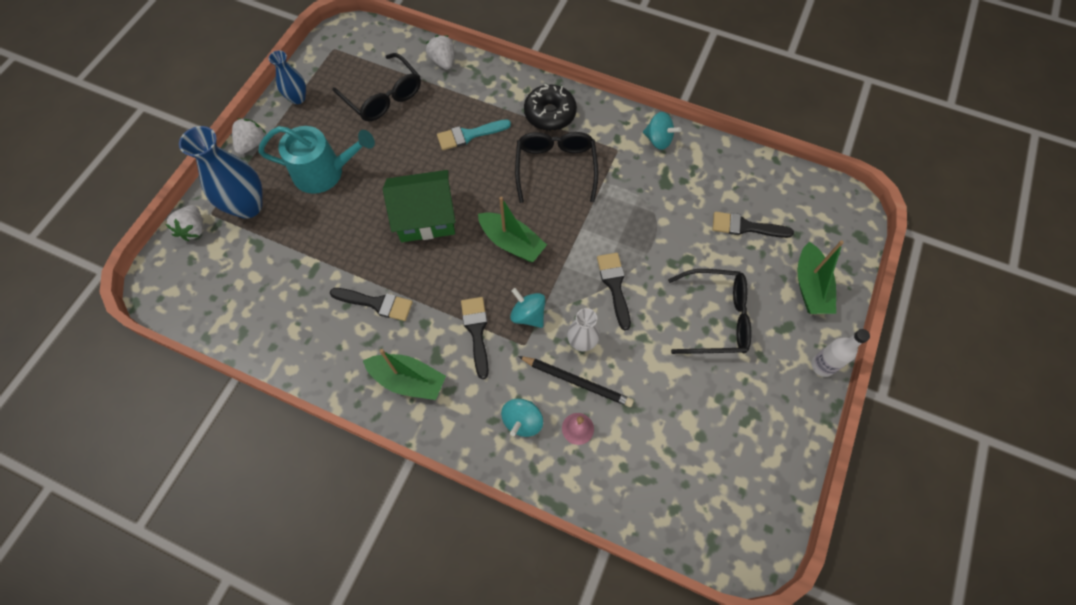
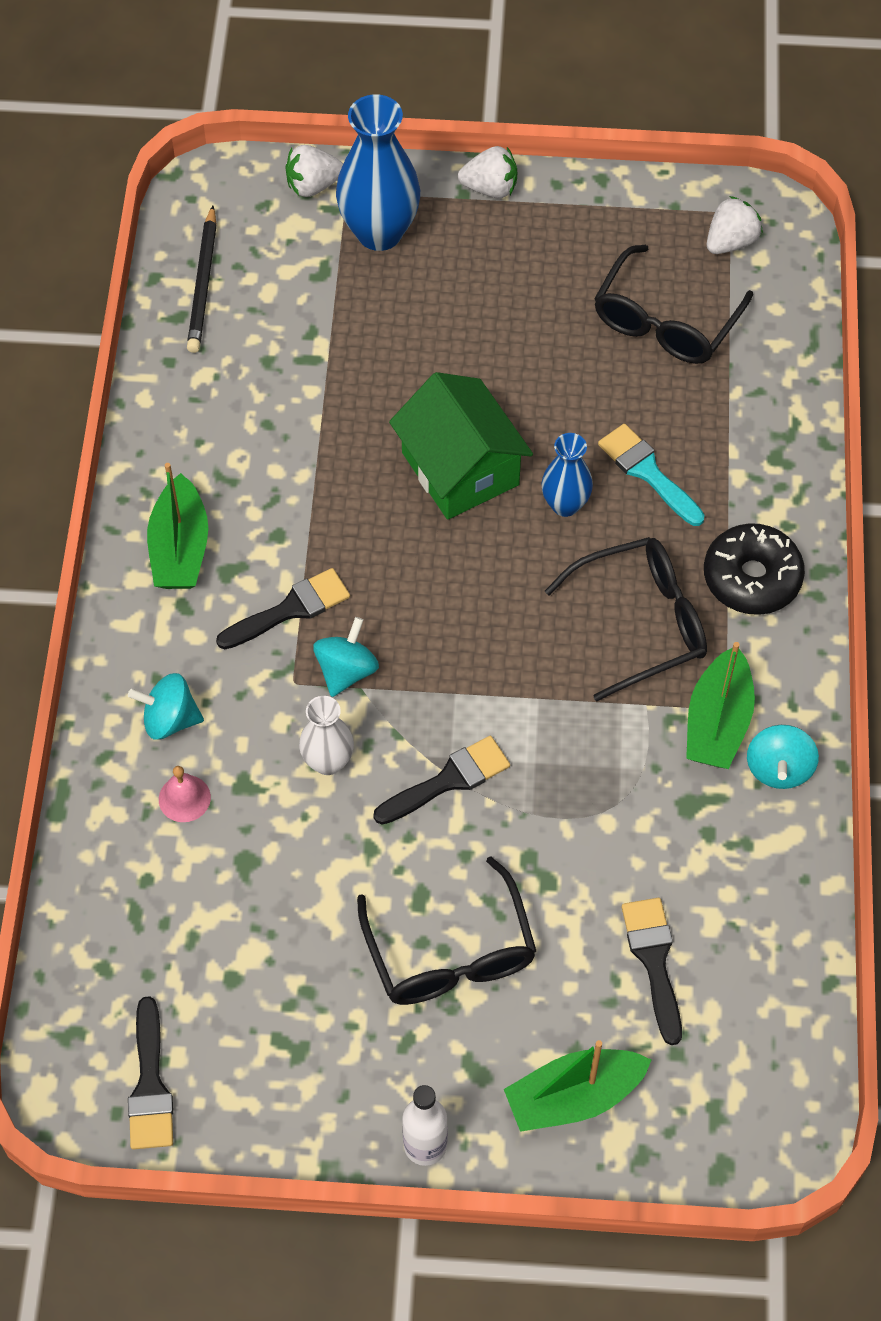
camera: 70 degrees right, 5 degrees down
turquoise watering can [258,126,375,194] -> none
blue vase [269,51,306,104] -> blue vase moved to [542,433,593,517]
black brush [330,288,413,321] -> black brush moved to [128,996,173,1149]
white strawberry [426,35,454,70] -> white strawberry moved to [707,196,763,254]
green boat [478,197,547,262] -> green boat moved to [686,642,755,769]
black pencil [518,356,634,407] -> black pencil moved to [187,206,217,353]

